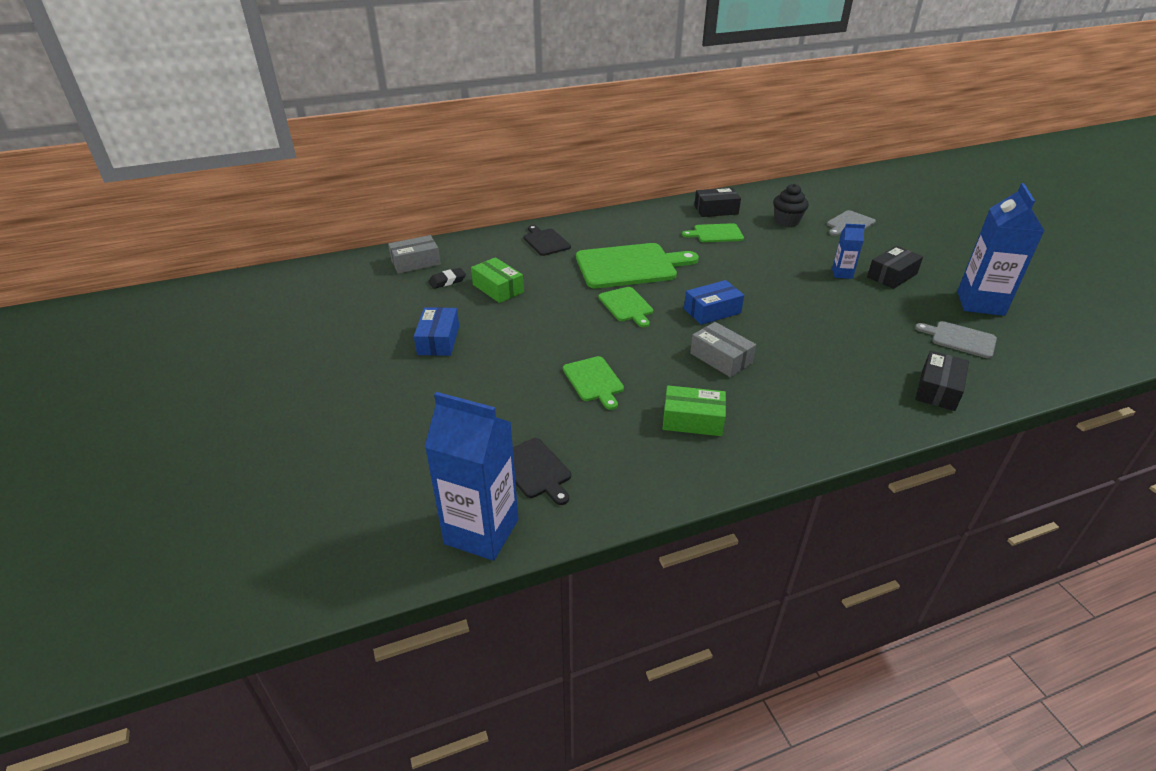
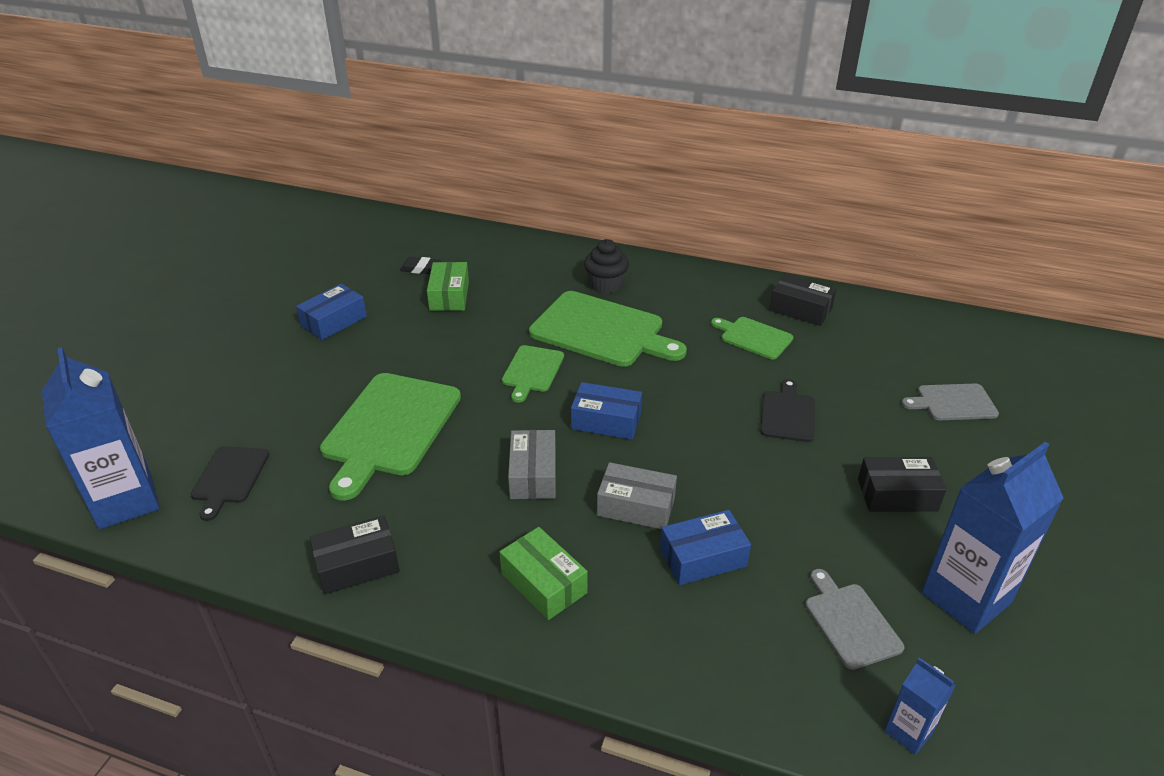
camera: 40 degrees right, 0 degrees up
grey box [388,235,441,274] -> grey box moved to [597,462,677,529]
black cutting board [523,225,571,256] -> black cutting board moved to [760,379,815,442]
green cutting board [563,356,624,410] -> green cutting board [320,373,461,501], size x1.90
green box [662,385,726,436] -> green box moved to [499,527,588,620]
black cupcake [773,184,809,227] -> black cupcake moved to [584,239,629,294]
blue carton [832,224,865,279] -> blue carton moved to [884,658,956,755]
black box [915,351,969,411] -> black box moved to [310,516,400,594]
none -> blue box [660,510,751,585]

